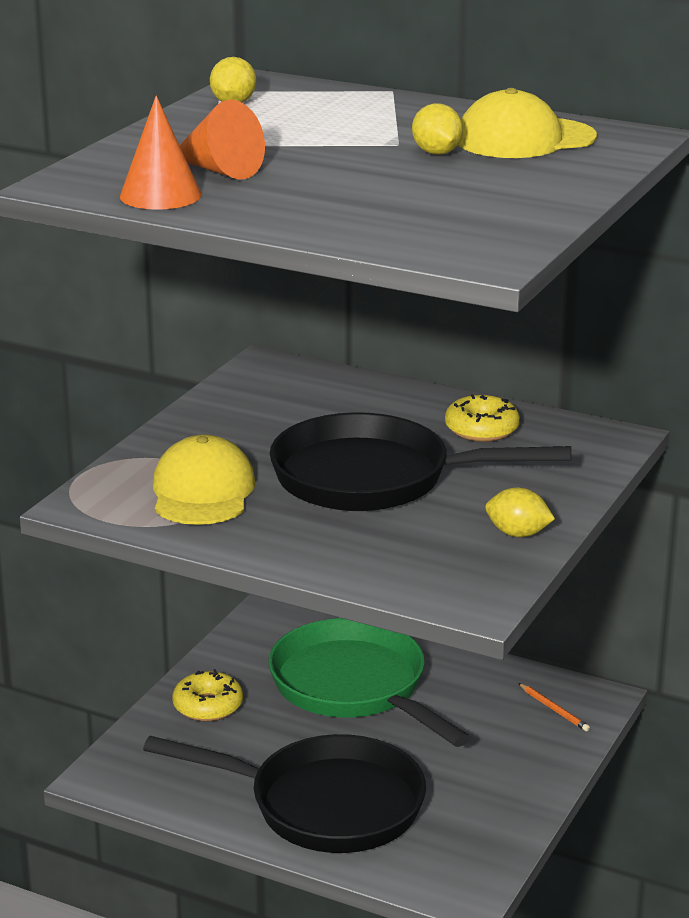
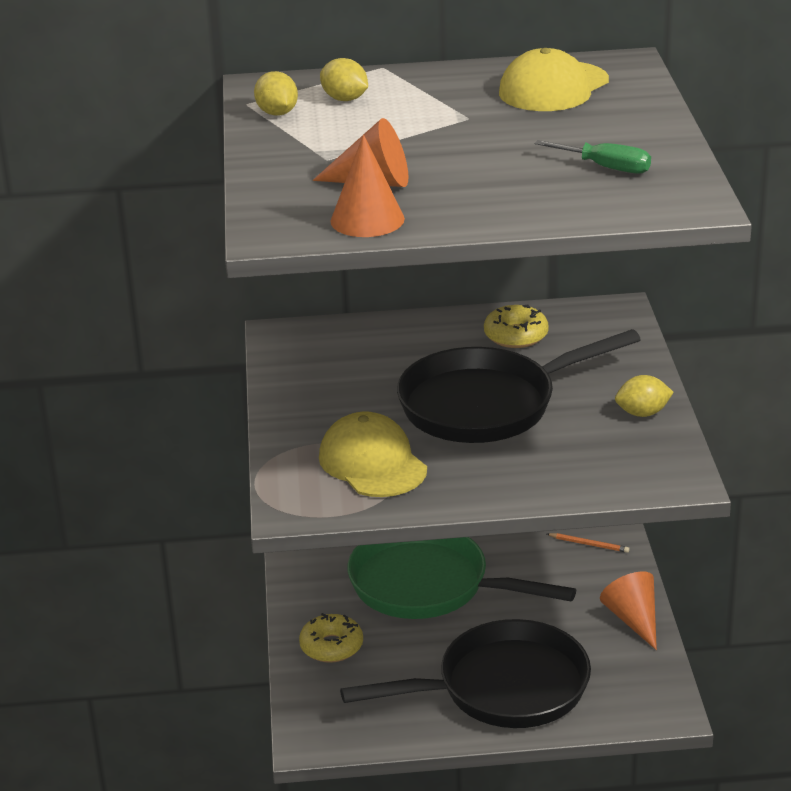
camera: 30 degrees left, 5 degrees up
yellow lemon [412,103,463,155] -> yellow lemon moved to [320,58,368,101]
none -> green screwdriver [534,140,651,174]
none -> orange cone [600,571,657,650]

